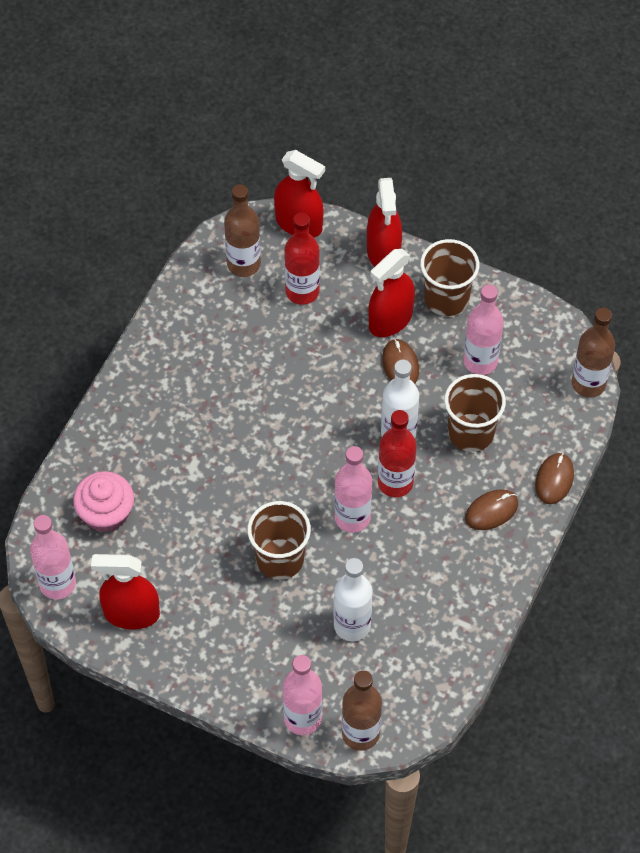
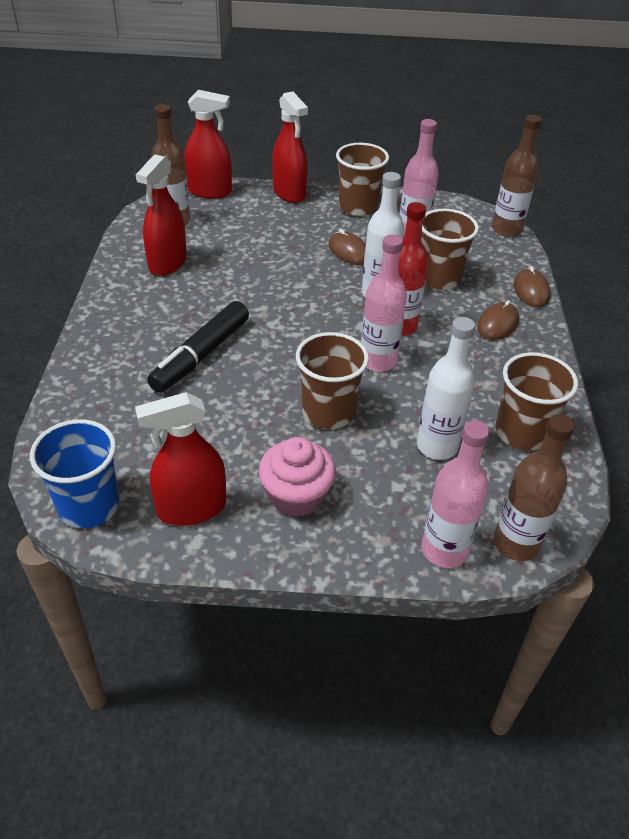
camera: 25 degrees left, 15 degrees down
pink bottle [30,515,76,600] -> blue cup [30,419,119,528]
pink cupcake [73,471,134,532] -> pink cupcake moved to [259,437,336,517]
red bottle [284,213,320,305] -> none
red spray bottle [368,249,415,337] -> red spray bottle moved to [136,154,187,276]
none -> black marker [147,301,249,393]
none -> brown cup [496,352,578,450]

